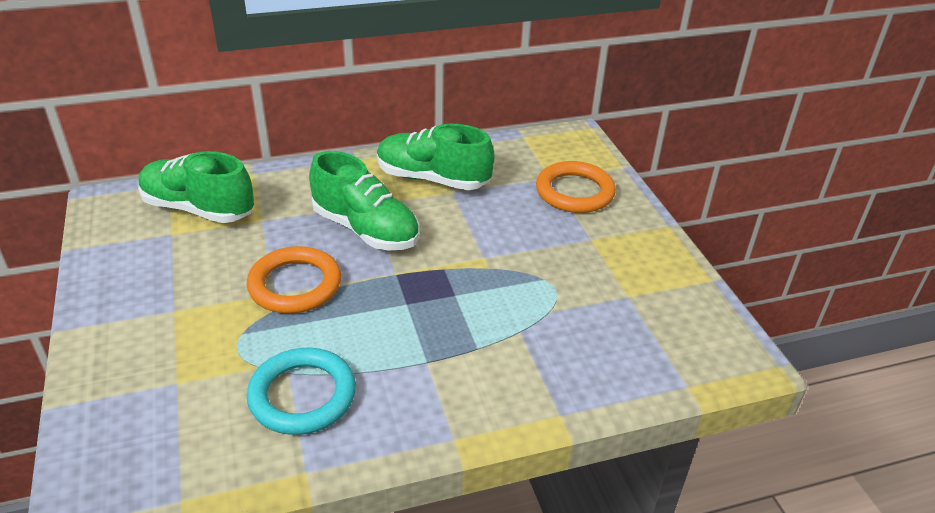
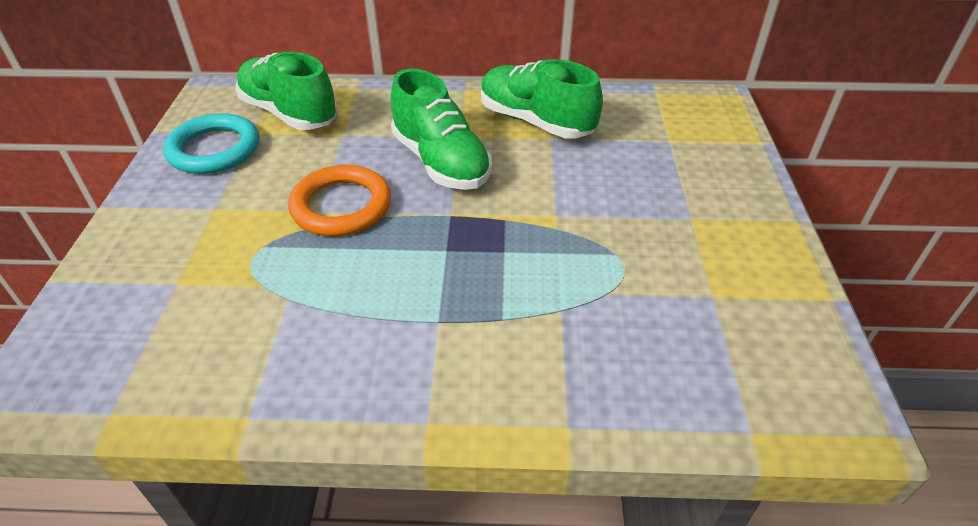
camera: 20 degrees right, 5 degrees up
turquoise ring [247,348,356,435] -> turquoise ring moved to [163,113,260,174]
orange ring [536,161,616,213] -> none

